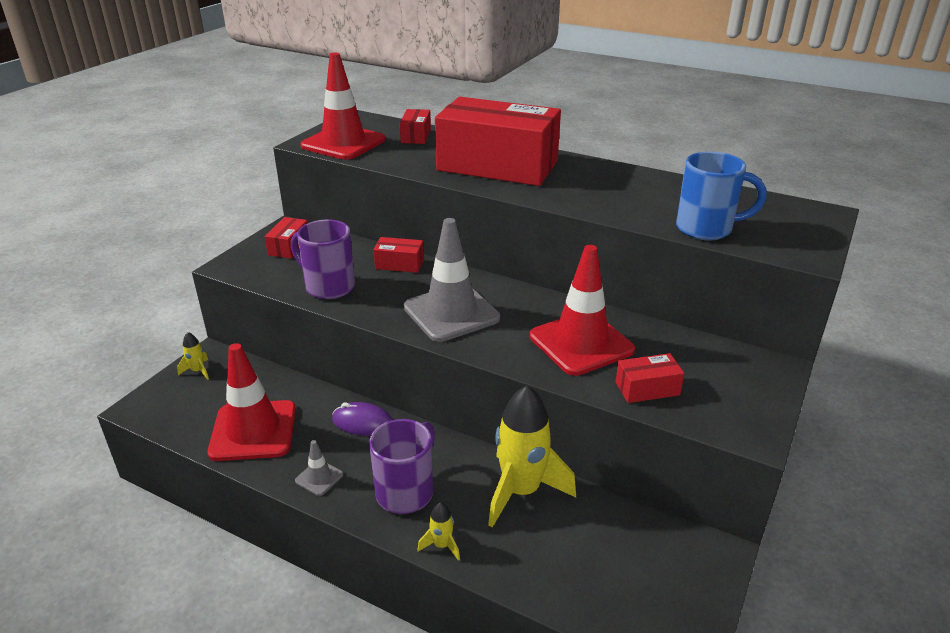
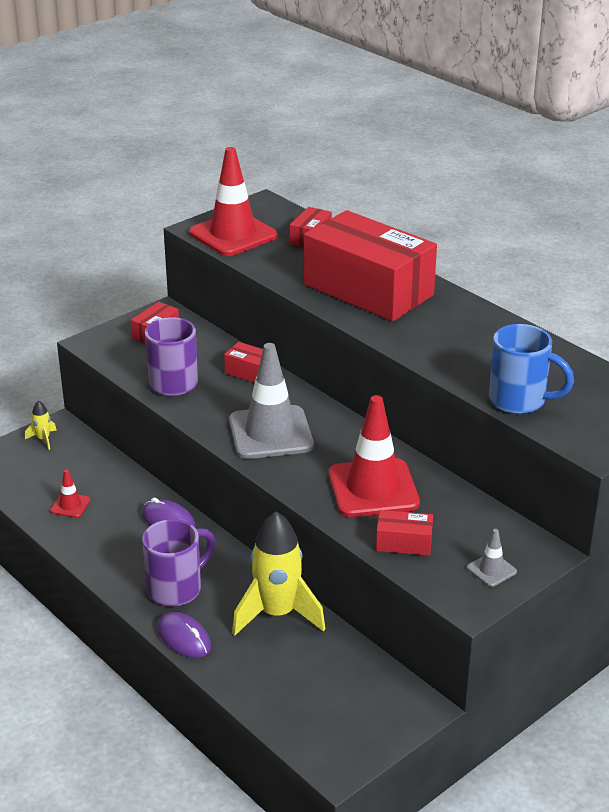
camera: 20 degrees right, 0 degrees up
red traffic cone [207,343,296,461] -> red traffic cone [50,469,90,518], size x0.44
grey traffic cone [295,440,343,496] -> grey traffic cone moved to [467,529,517,587]
yellow rocket [418,502,460,561] -> purple mouse [157,612,211,658]

